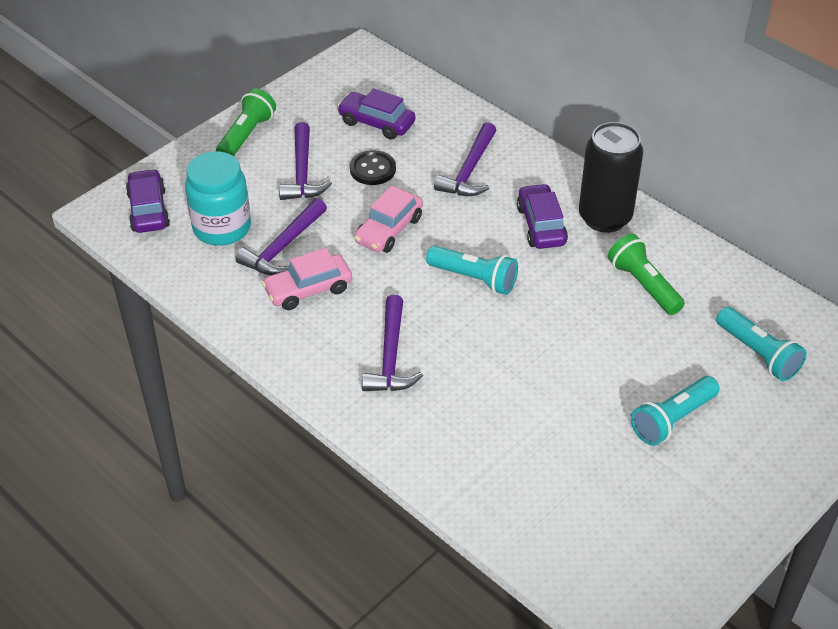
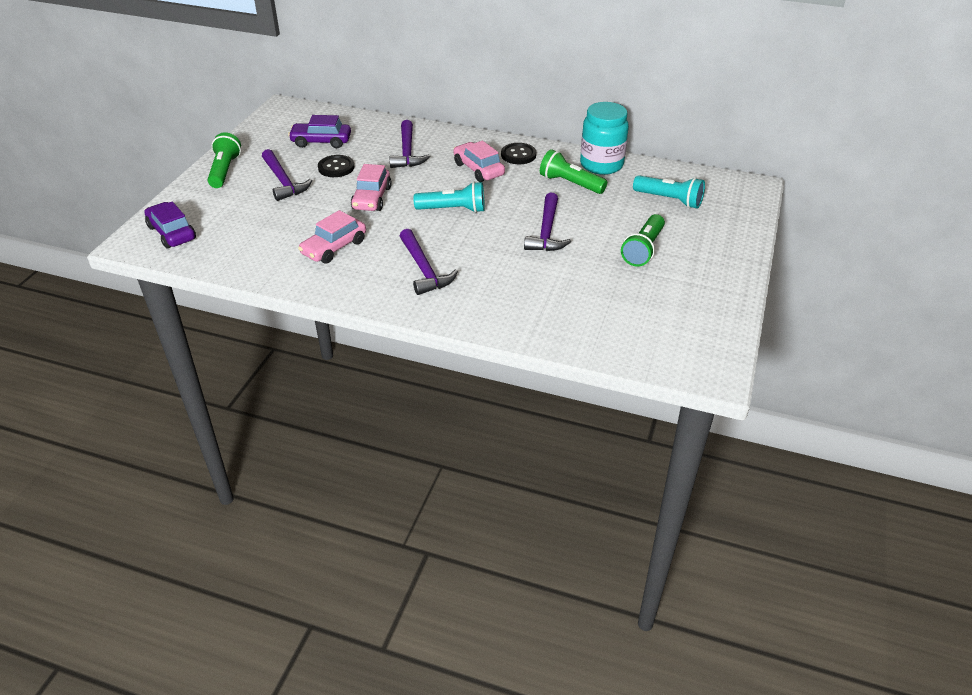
camera: 25 degrees left, 5 degrees down
turquoise jar [185,151,251,246] -> turquoise jar moved to [580,102,629,175]
purple hammer [235,198,327,275] -> purple hammer moved to [524,193,571,251]
purple car [517,183,568,249] -> pink car [454,141,505,182]
black can [579,122,643,233] -> black button [501,143,536,164]
turquoise flashlight [631,376,720,446] -> green flashlight [621,214,665,267]

